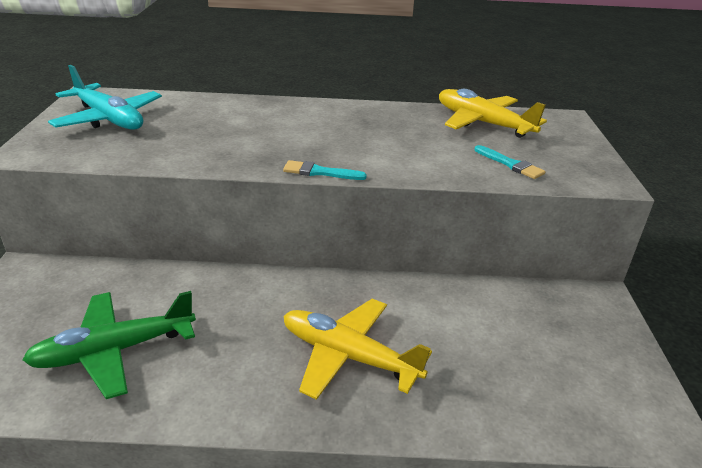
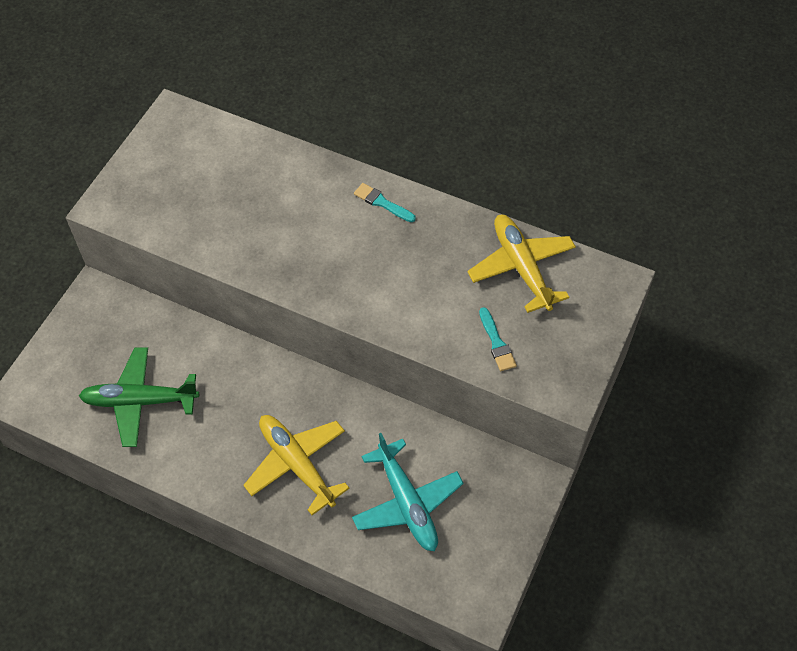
camera: 25 degrees right, 25 degrees up
turquoise plane [48,65,162,130] -> turquoise plane moved to [352,433,464,551]
turquoise brush [283,160,367,180] -> turquoise brush moved to [354,183,416,222]

